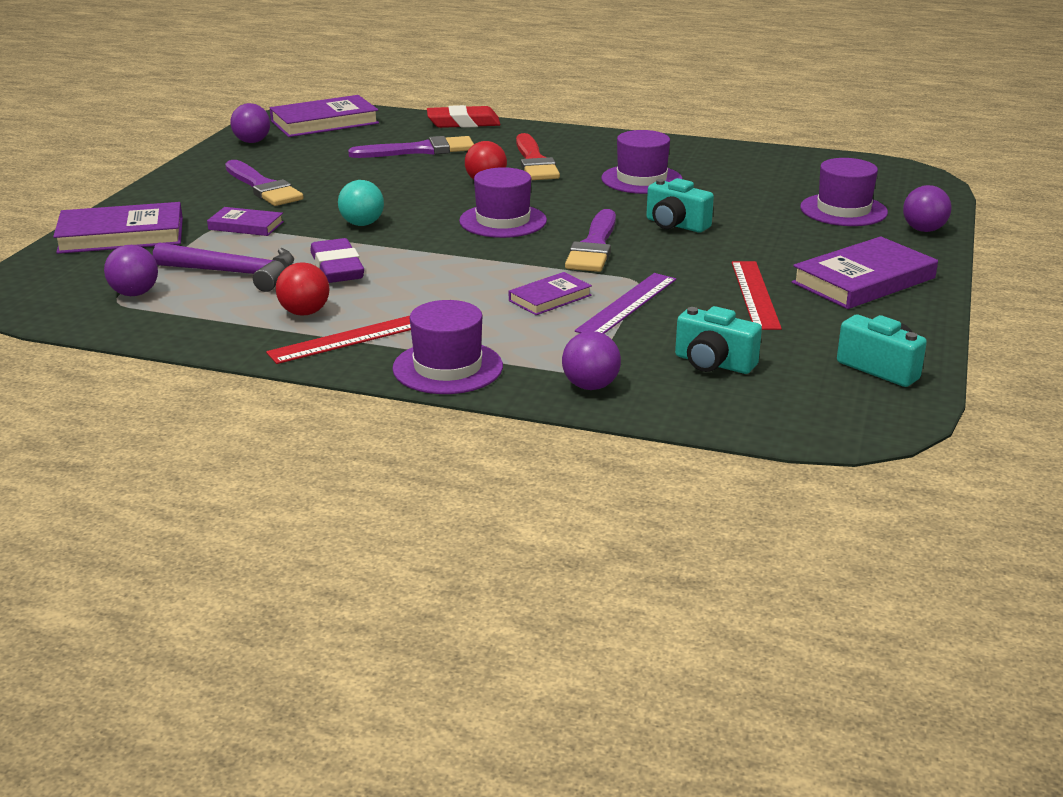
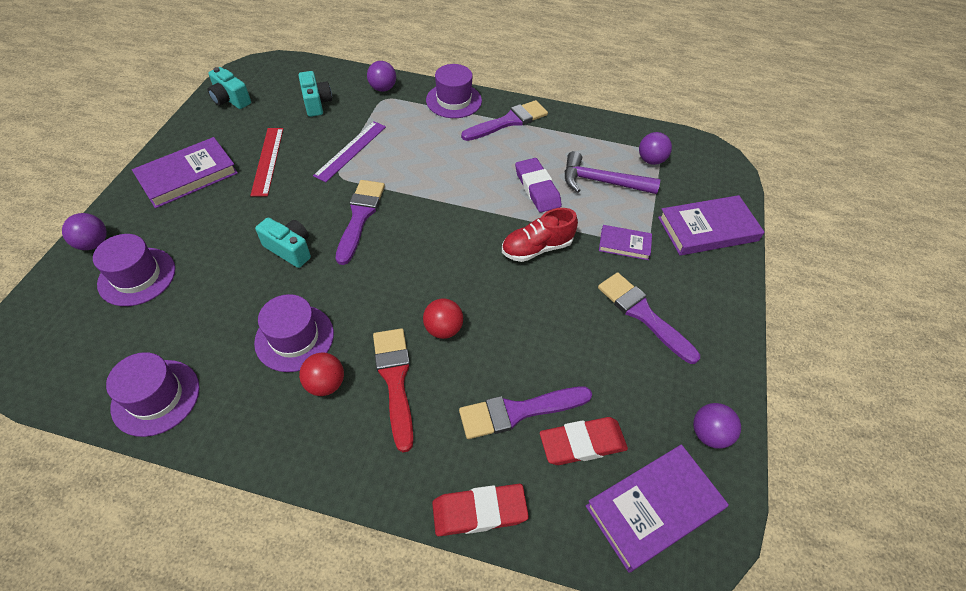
camera: 175 degrees right, 25 degrees up
red ruler [266,316,411,364] -> purple brush [461,100,548,141]
red ball [276,262,330,316] -> red ball moved to [299,352,344,396]
turquoise ball [338,180,384,226] -> red shoe [502,208,578,262]
purple hat [459,167,547,238] -> purple hat moved to [106,352,199,437]
purple book [509,272,592,315] -> none
turquoise camera [675,306,762,374] -> turquoise camera turned 45 degrees clockwise [298,71,332,117]
none -> red eraser [540,417,628,465]

